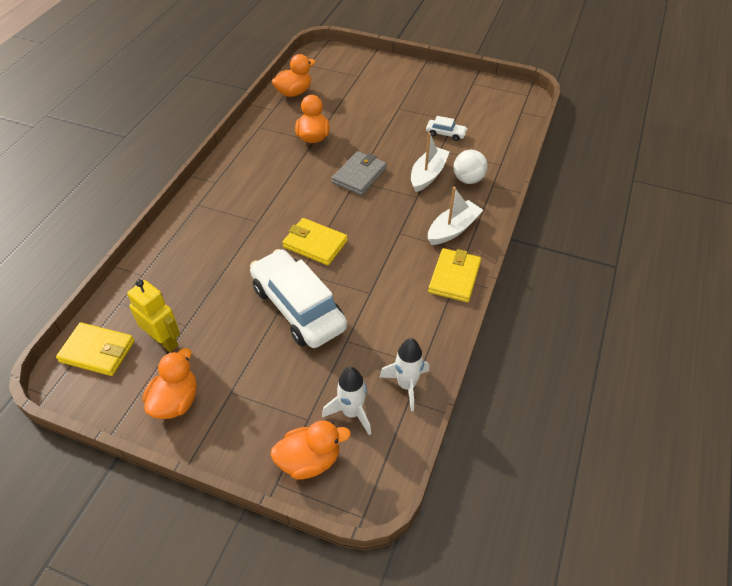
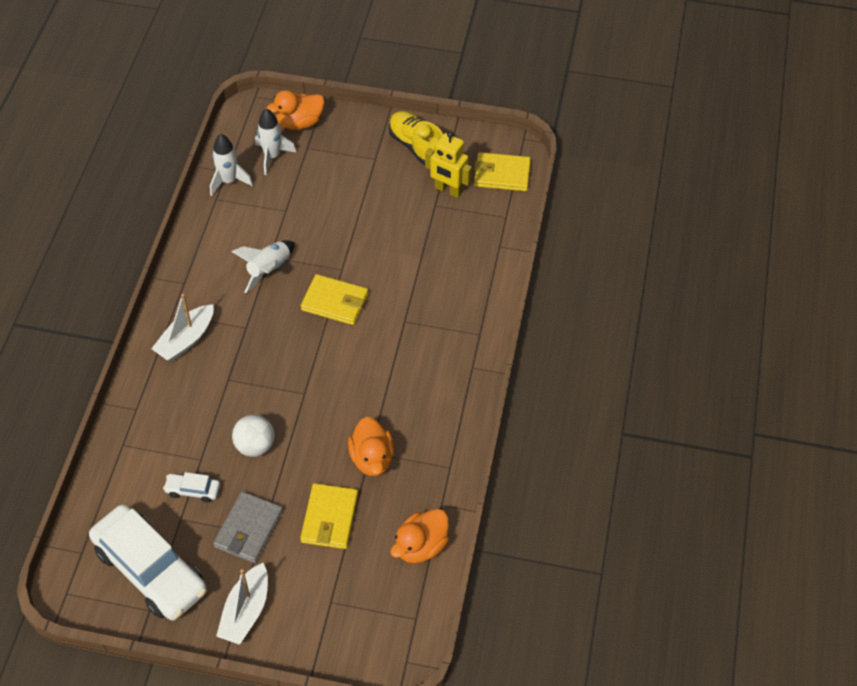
camera: 170 degrees right, 5 degrees up
orange duck [143,348,197,419] -> yellow shoe [389,111,443,166]
white car [250,249,347,348] -> white car moved to [89,504,207,621]
grey wallet [332,151,387,195] -> grey wallet moved to [213,492,283,563]
white boat [411,132,449,192] -> white boat moved to [216,563,268,645]
yellow wallet [428,248,481,302] -> yellow wallet moved to [300,483,358,549]
white ball [454,150,488,184] -> white ball moved to [232,415,274,457]
none -> white rocket [232,240,295,293]

